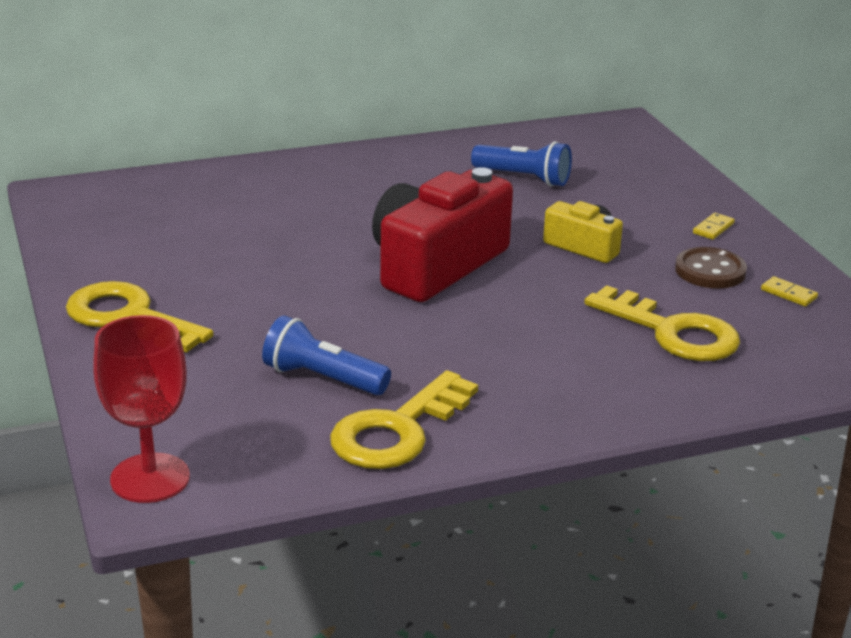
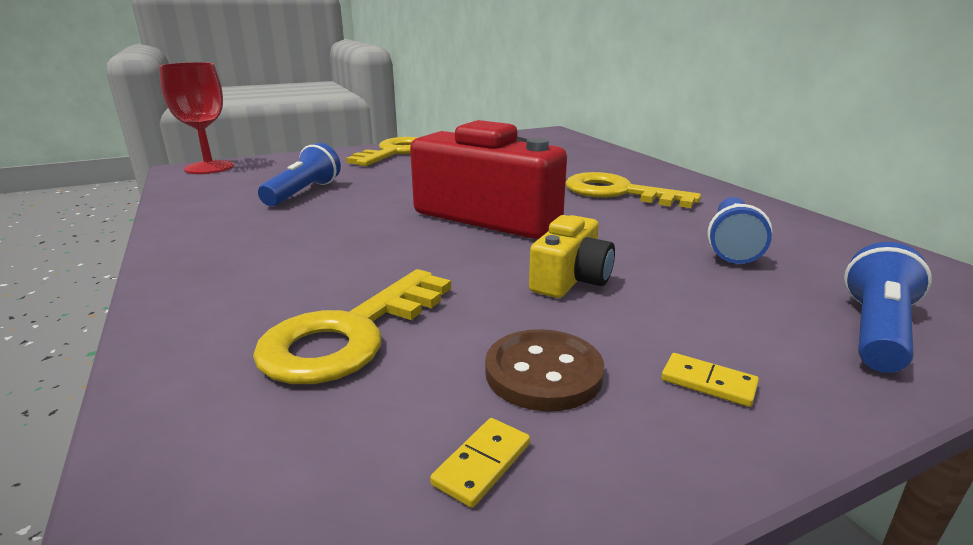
camera: 85 degrees right, 5 degrees down
yellow key [330,370,478,469] -> yellow key moved to [566,172,701,208]
none -> blue flashlight [844,242,932,373]

